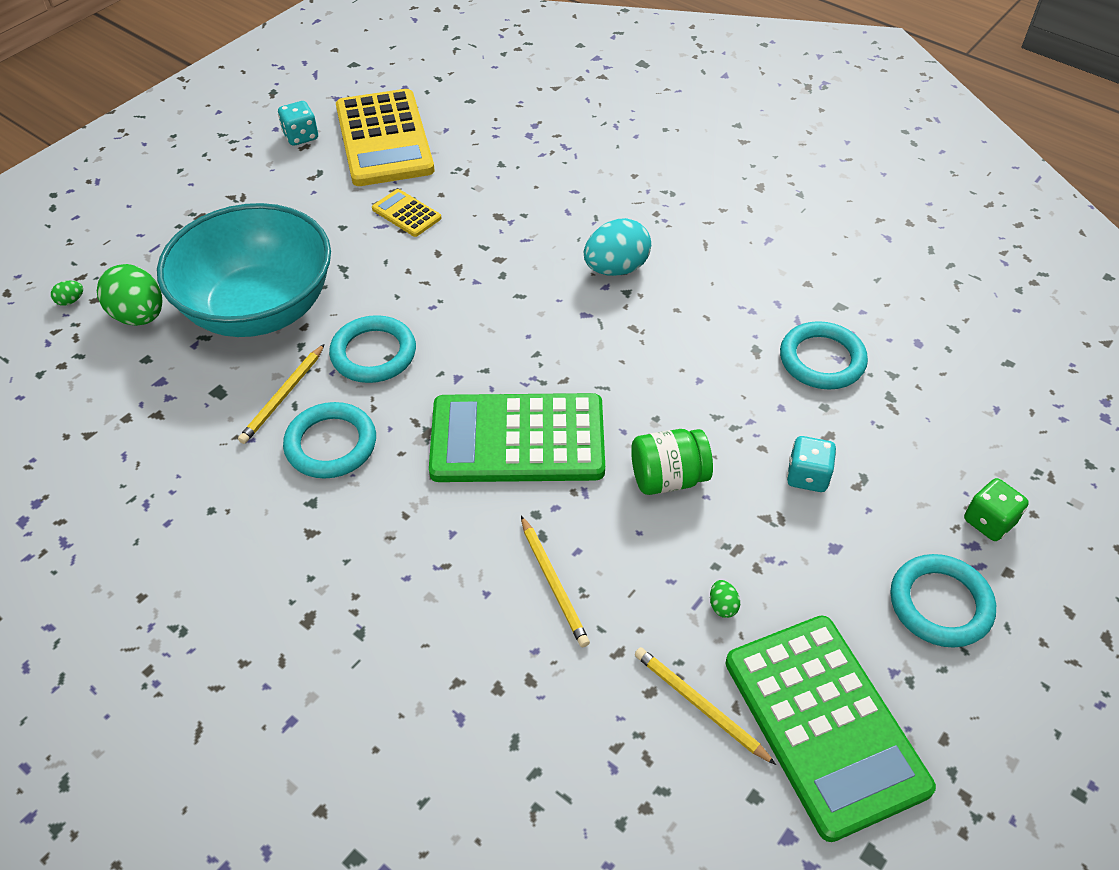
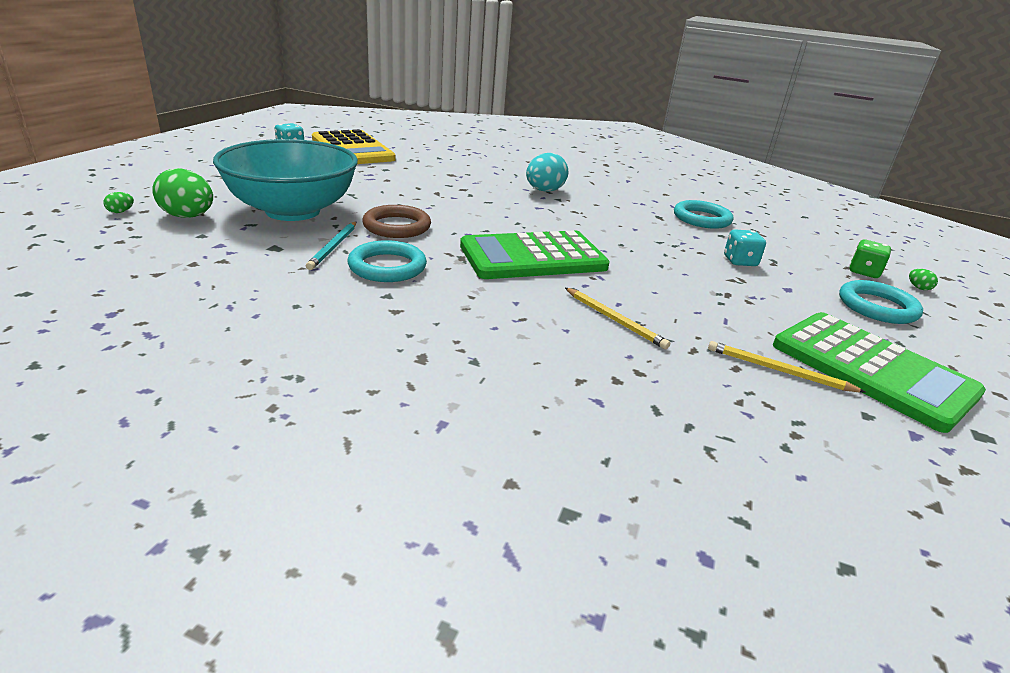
camera: 20 degrees left, 20 degrees down
yellow pencil [238,344,325,444] -> turquoise pencil [306,222,356,270]
turquoise ring [329,315,416,383] -> brown ring [362,205,431,238]
yellow calculator [372,189,441,237] -> none
green jar [631,429,713,495] -> none
green egg [710,580,740,618] -> green egg moved to [909,269,938,290]

